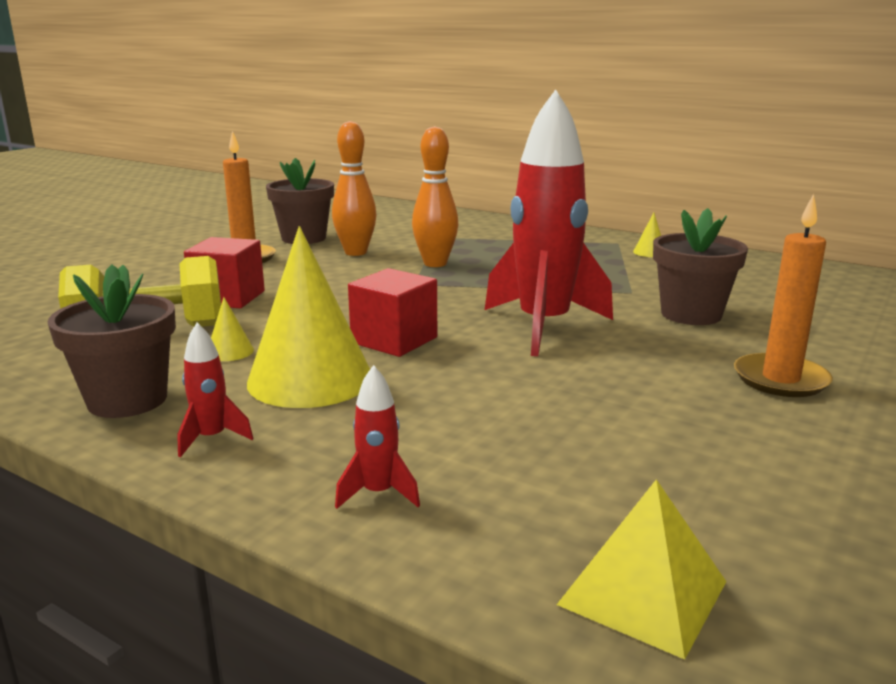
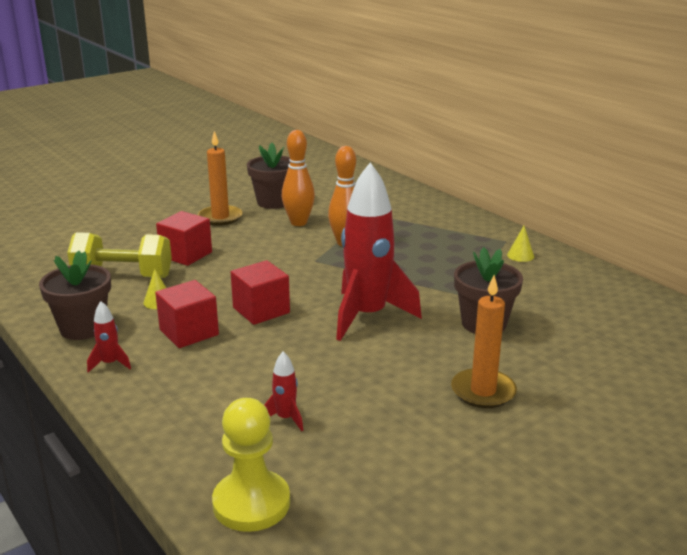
camera: 20 degrees right, 5 degrees up
yellow cone [247,226,370,408] -> red cube [155,280,219,348]
red rocket [335,365,420,509] -> red rocket moved to [264,351,303,431]
yellow pyramid [556,479,726,660] -> yellow pawn [212,398,290,532]

